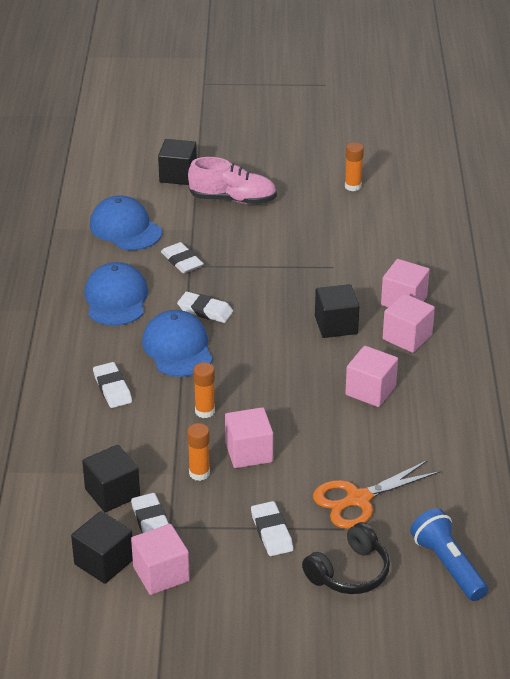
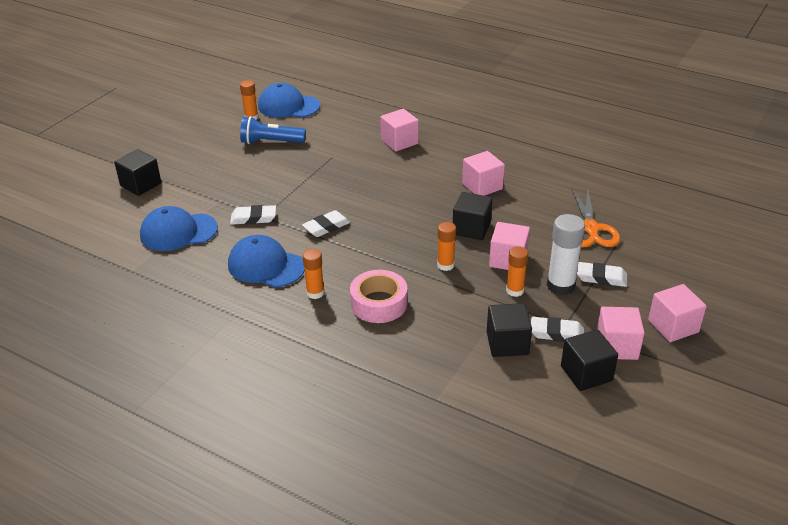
camera: 60 degrees left, 0 degrees up
white eraser [93,362,132,408] -> pink tape [350,270,407,323]
blue cap [142,310,213,377] -> blue cap moved to [258,83,320,117]
pink shoe [188,157,277,204] -> none
black headphones [302,522,390,594] -> none
black cube [315,284,359,338] -> black cube moved to [453,192,492,240]
pink cube [383,294,435,353] -> pink cube moved to [648,284,707,342]
blue flashlight [410,508,488,601] -> blue flashlight moved to [240,116,306,144]
none -> orange glue stick [303,249,324,299]
none -> white glue stick [547,214,585,295]

